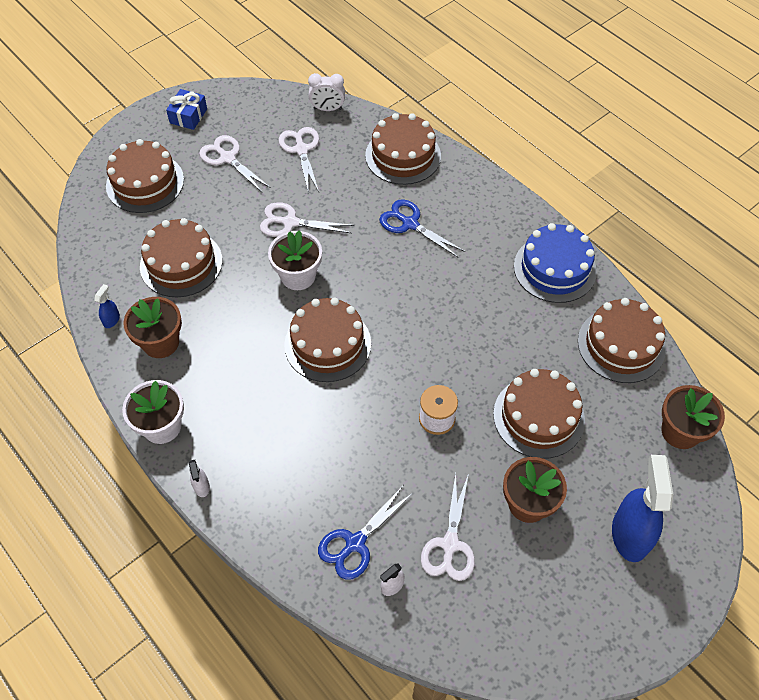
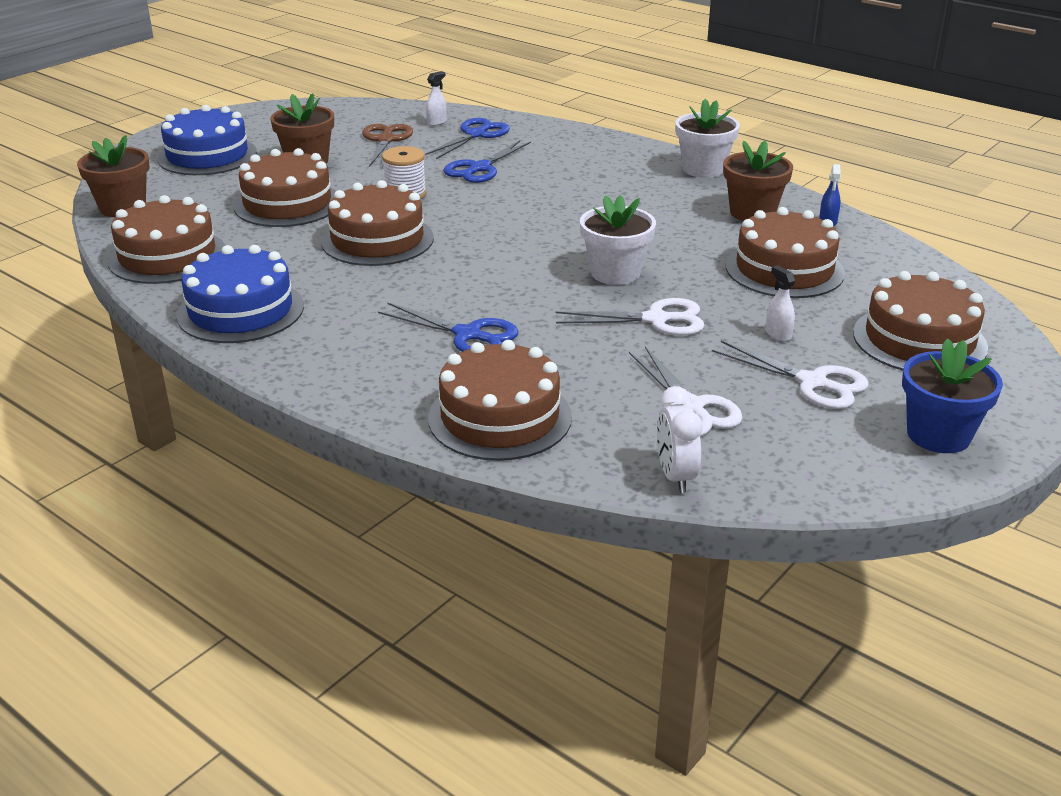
camera: 170 degrees right, 25 degrees down
blue gift [166,89,207,130] -> blue flower pot [902,338,1003,453]
white spray bottle [189,460,210,497] -> white spray bottle moved to [765,265,795,341]
brown cake [284,298,371,382] -> brown cake moved to [321,180,434,266]
white clock [308,73,345,111] -> white clock turned 90 degrees counterclockwise [657,386,702,493]
white scissors [421,473,475,581] -> brown scissors [362,124,413,168]
blue spray bottle [612,455,673,562] -> blue cake [157,105,257,175]
none -> blue scissors [443,140,531,183]

